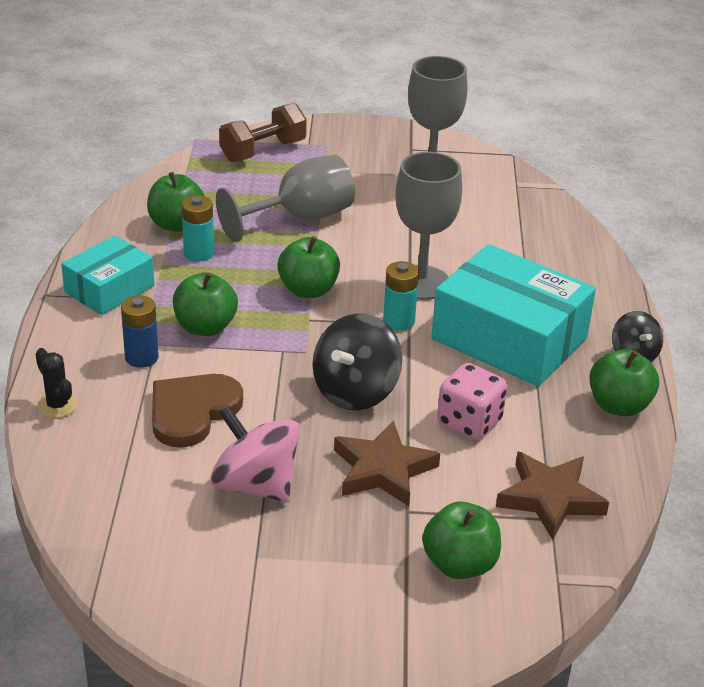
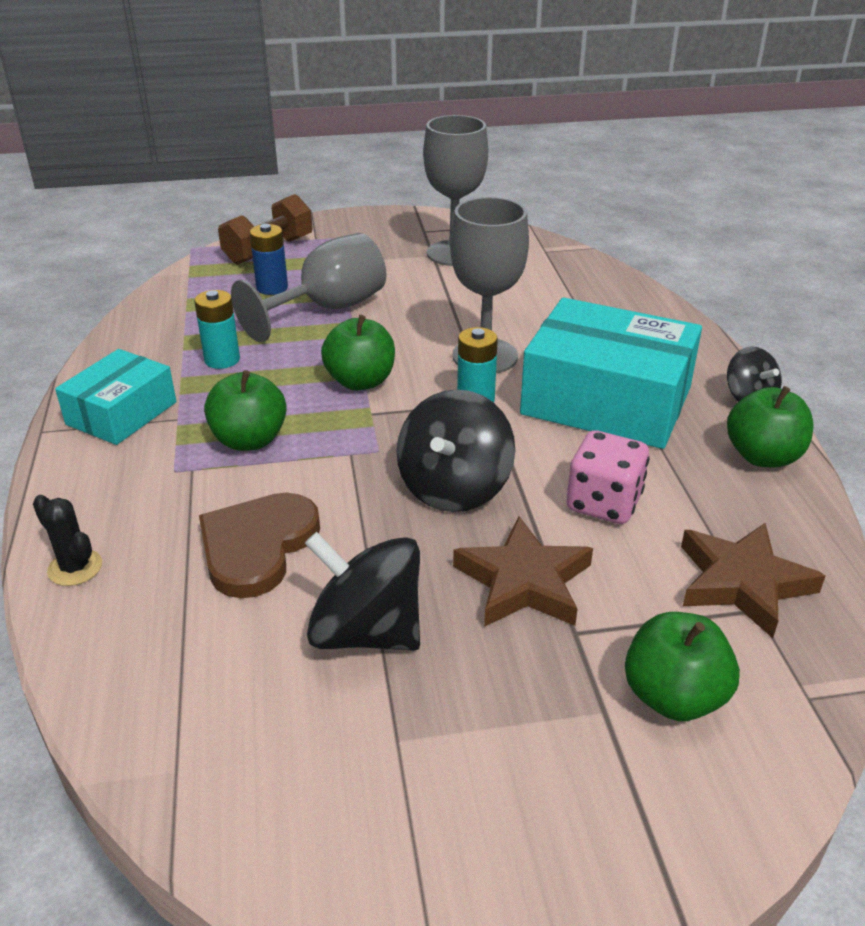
camera: 10 degrees left, 0 degrees up
blue battery [121,295,159,368] -> blue battery moved to [250,224,288,295]
green apple [147,172,205,232] -> none
pink spinning top [210,406,300,503] -> black spinning top [305,532,420,650]

